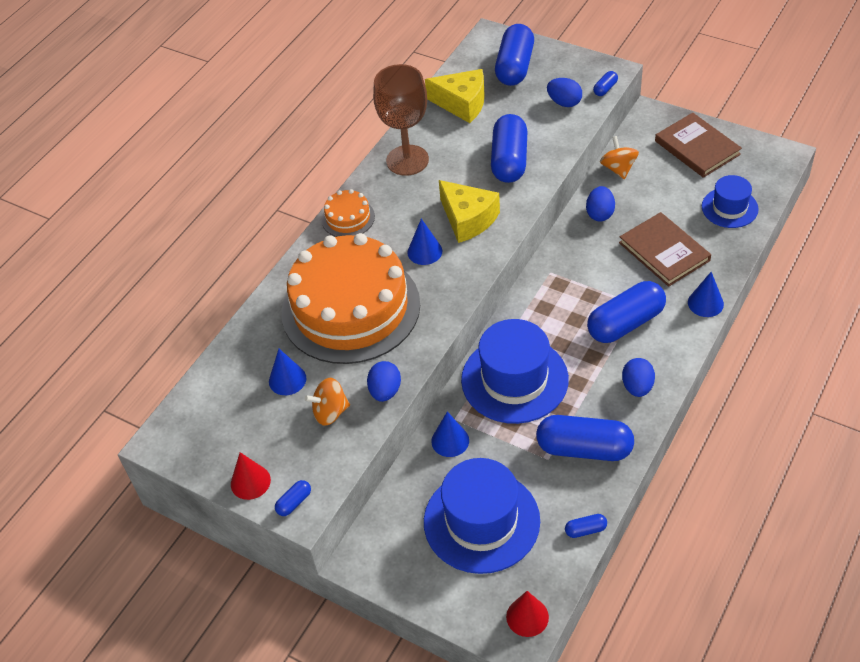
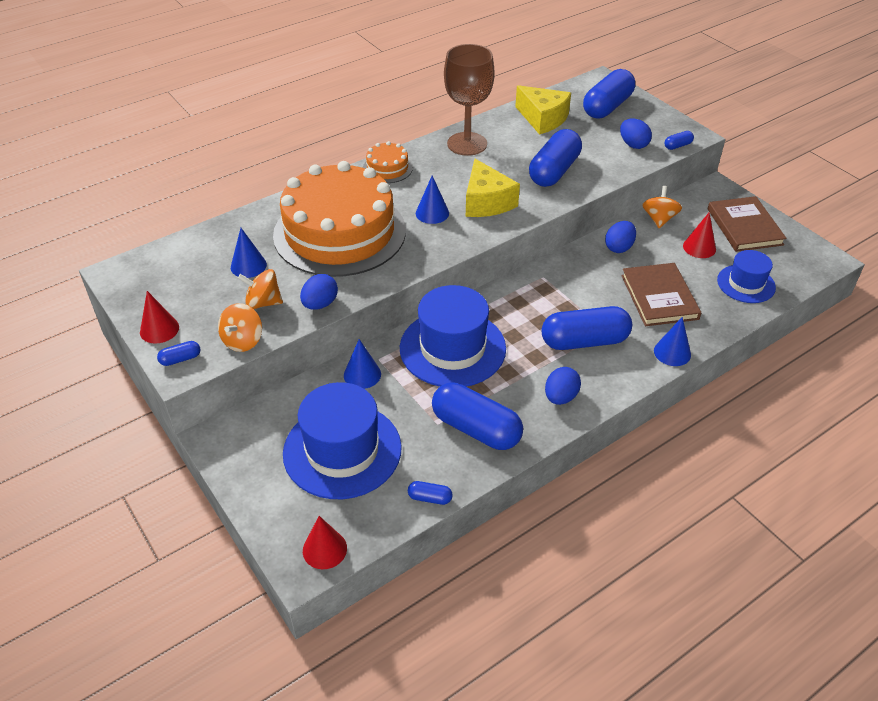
camera: 20 degrees right, 5 degrees down
none -> orange spinning top [218,303,262,352]
none -> red cone [683,212,716,258]

